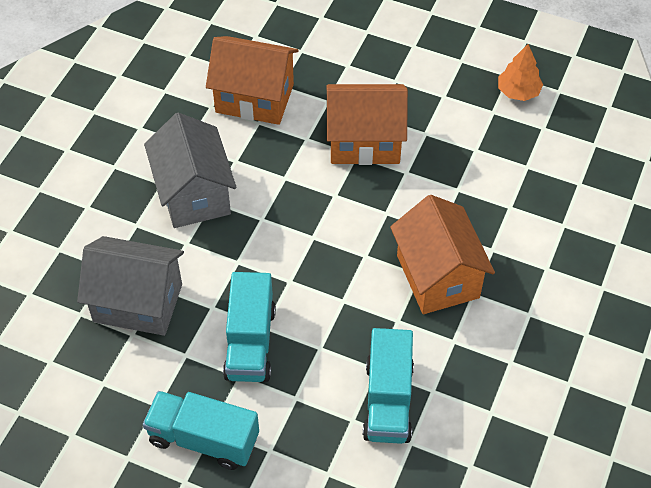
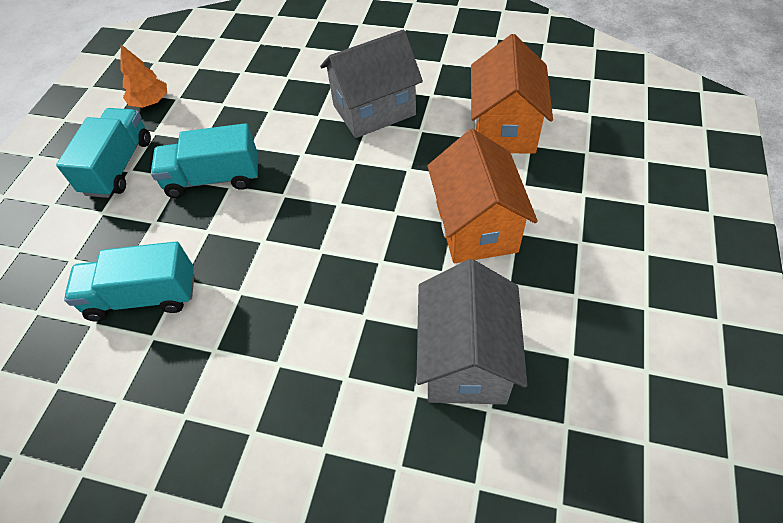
camera: 85 degrees right, 0 degrees up
grey house [77,236,184,336] -> grey house moved to [416,259,527,405]
orange house [390,195,495,314] -> none
orange tree [498,44,543,101] -> orange tree moved to [120,45,167,108]

